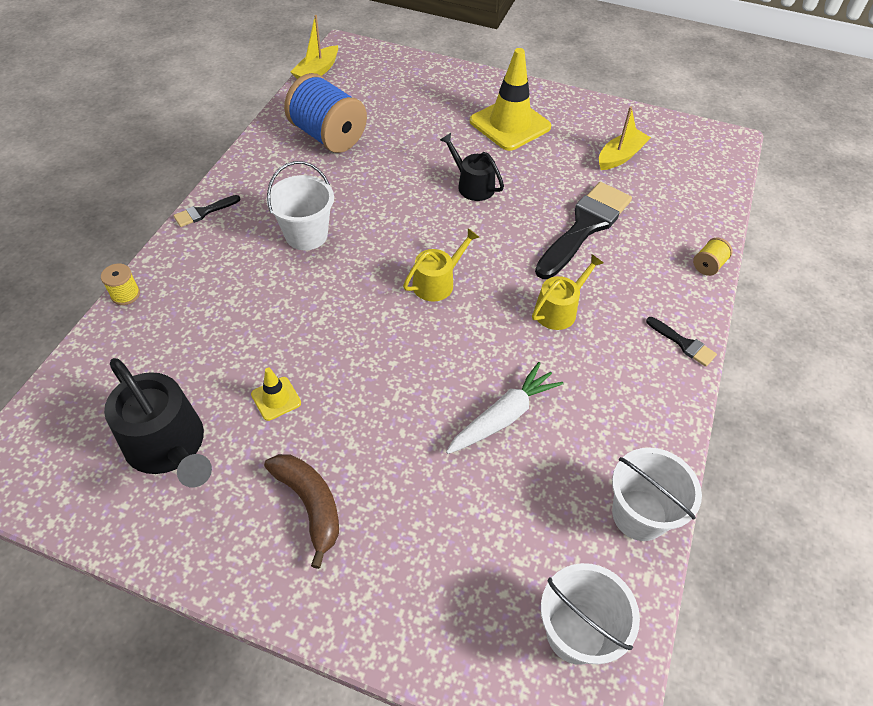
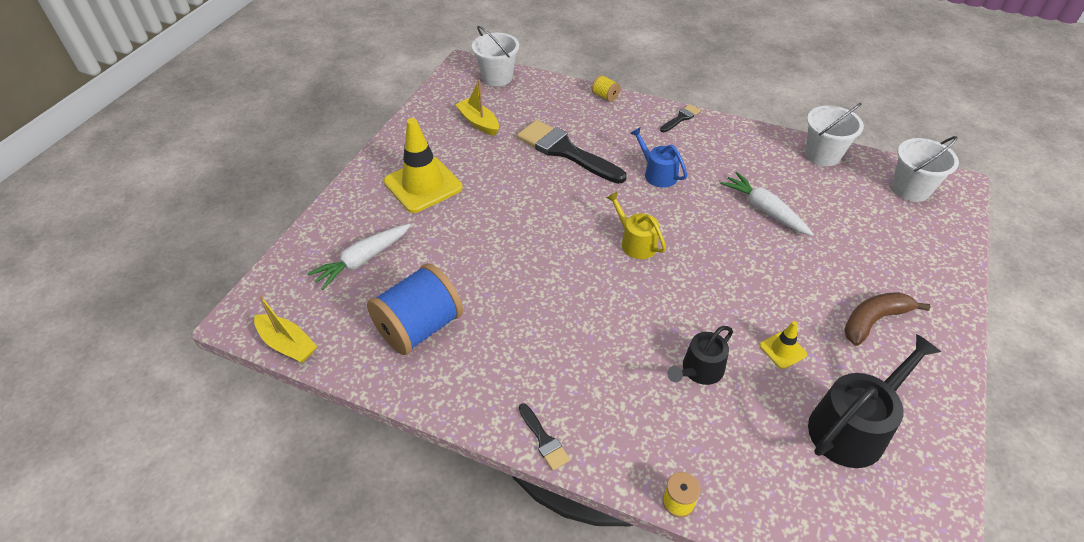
camera: 85 degrees left, 5 degrees down
white bucket [267,161,334,250] -> white bucket moved to [472,26,519,86]
black watering can [440,133,504,201] -> black watering can moved to [667,326,733,385]
yellow watering can [532,254,604,330] -> blue watering can [631,127,687,188]
none -> white carrot [307,224,411,290]

